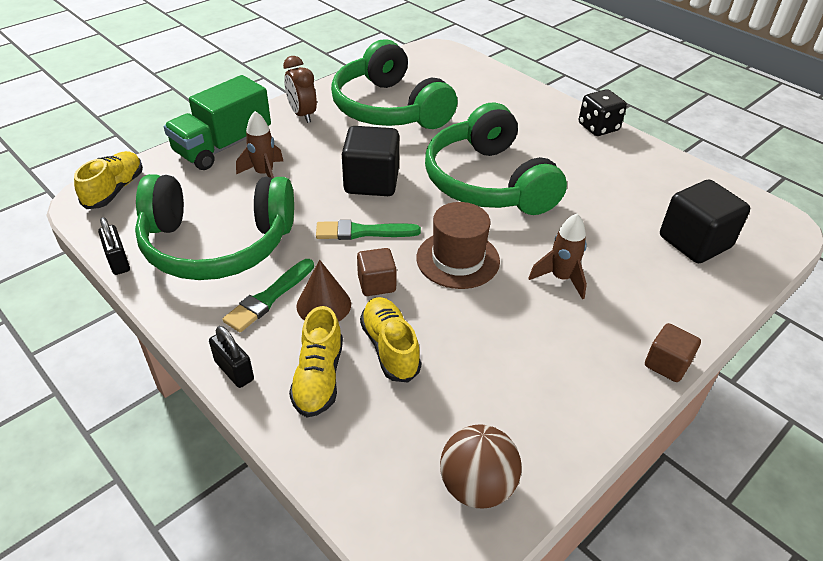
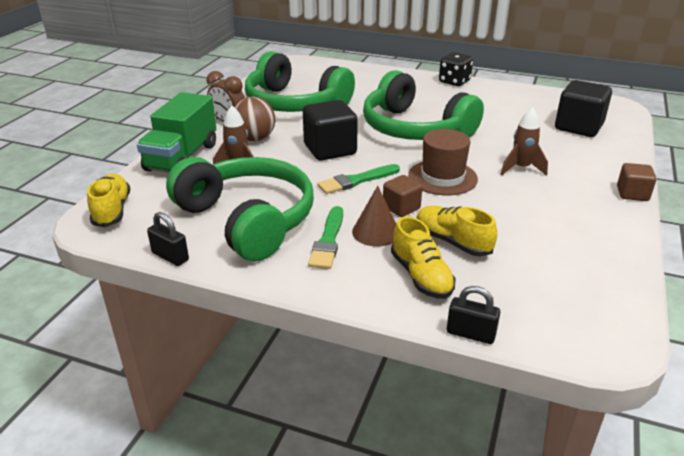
camera: 25 degrees left, 10 degrees down
green headphones [135,174,294,280] -> green headphones turned 105 degrees counterclockwise [166,157,314,261]
black padlock [209,326,254,388] -> black padlock moved to [447,286,500,344]
brown ball [440,424,522,509] -> brown ball moved to [234,97,275,141]

